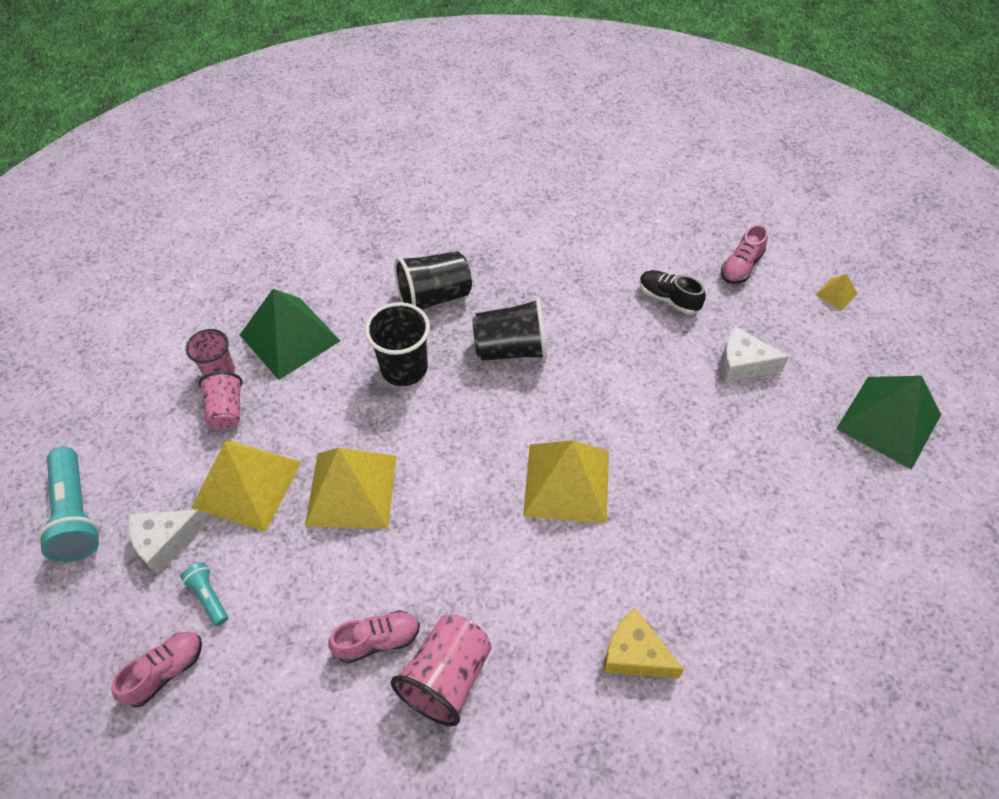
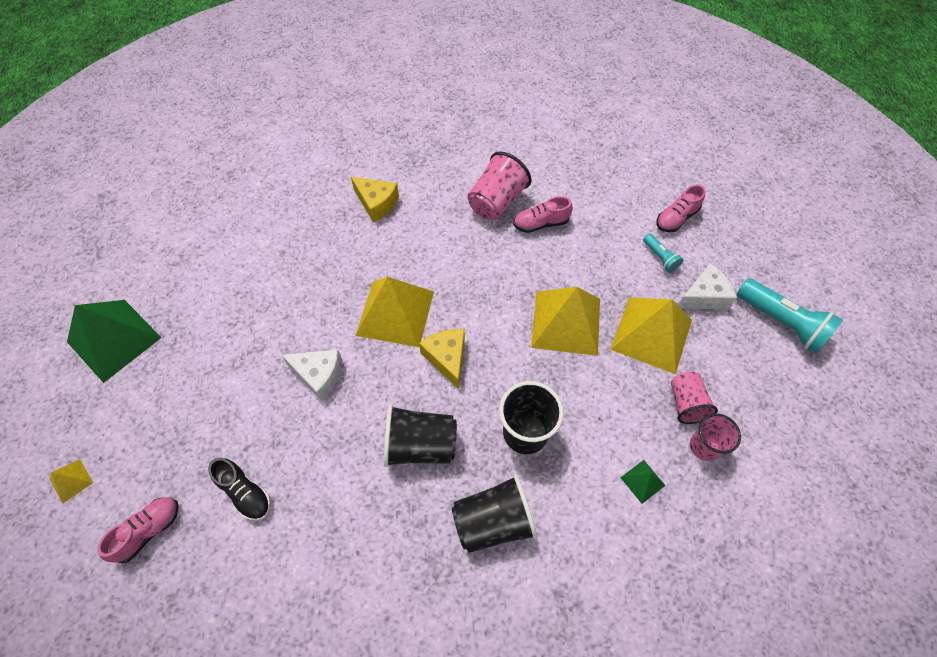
camera: 175 degrees left, 5 degrees up
turquoise flashlight [38,447,100,562] -> turquoise flashlight turned 150 degrees clockwise [737,278,843,353]
green pyramid [240,289,340,380] -> green pyramid [620,460,666,504], size x0.43
white cheese [721,326,789,382] -> white cheese moved to [281,349,342,401]
none -> yellow cheese [419,329,465,389]

